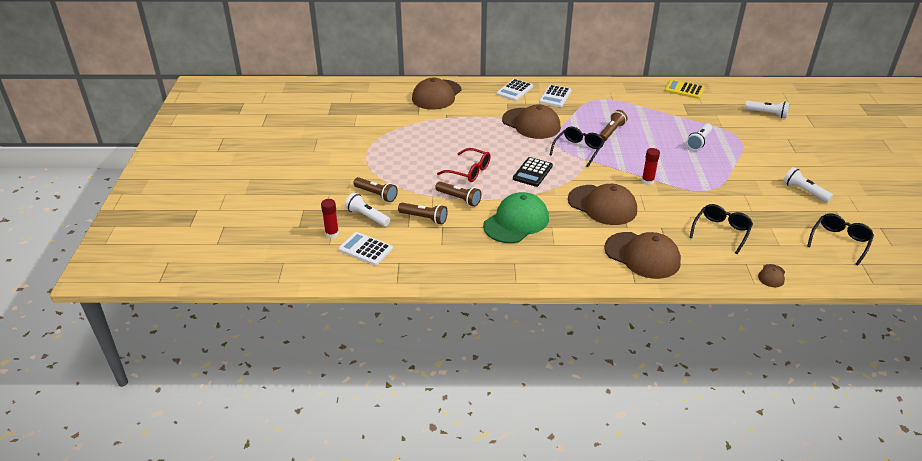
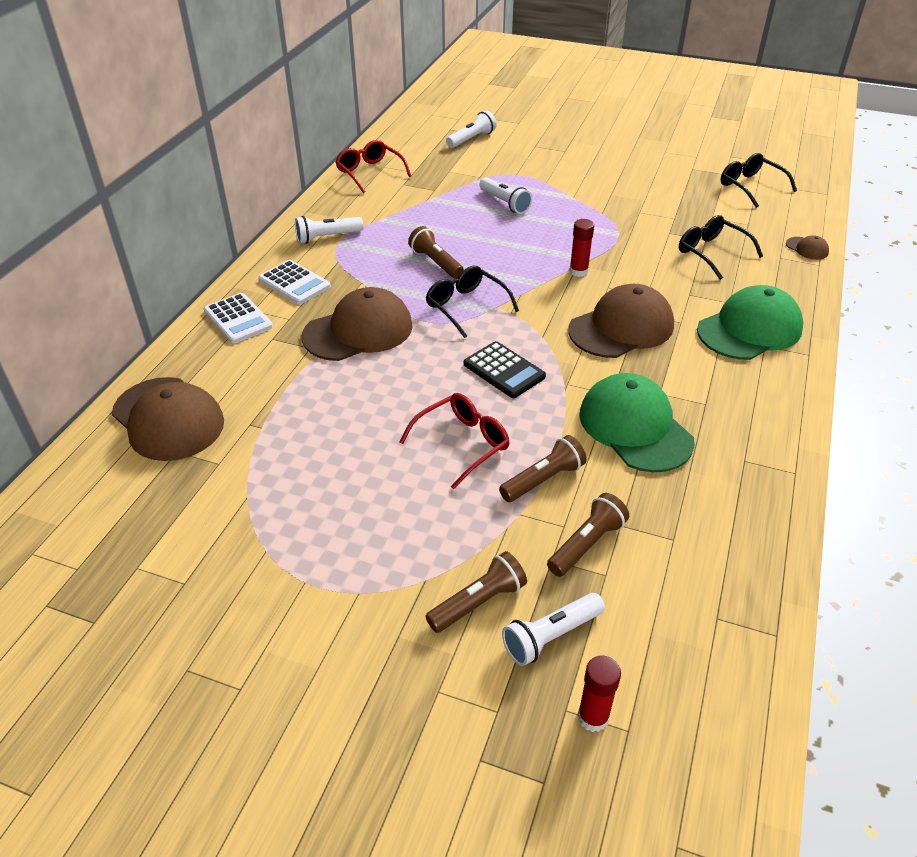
camera: 70 degrees left, 5 degrees up
white calculator [339,232,393,266] -> none
brown cap [604,232,681,279] -> green cap [697,285,803,360]
yellow calculator [665,79,705,99] -> red glasses [335,140,411,193]
white flashlight [783,167,833,203] -> white flashlight moved to [295,216,363,244]

